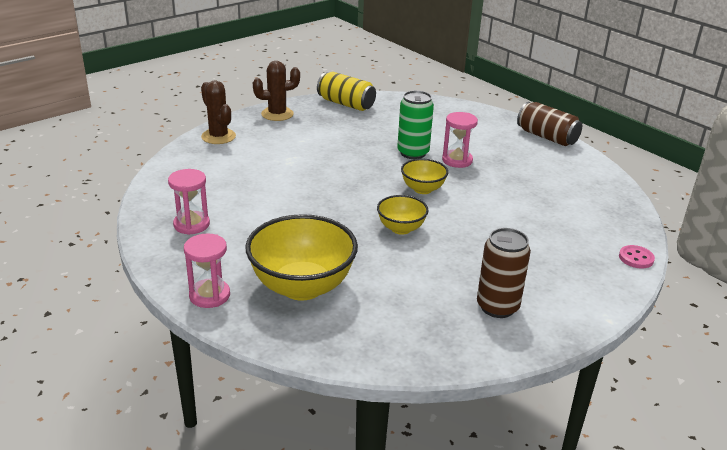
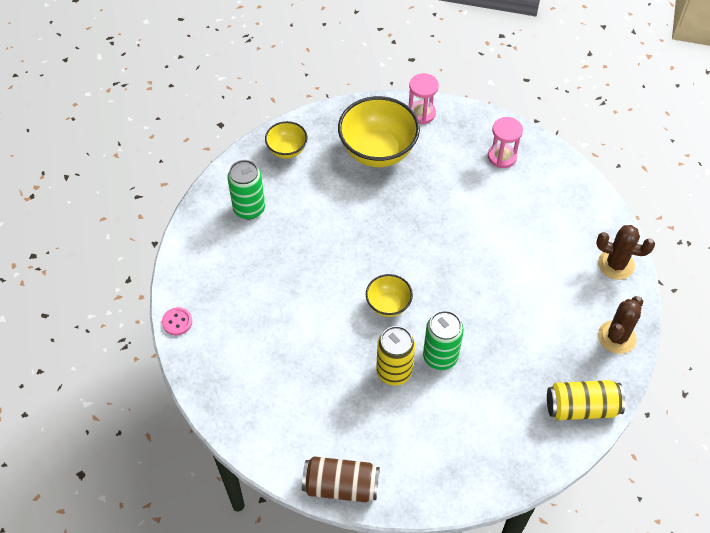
camera: 145 degrees right, 25 degrees up
yellow bowl [377,195,429,235] -> yellow bowl moved to [265,121,307,159]
pink hourglass [442,112,478,168] -> yellow can [376,326,415,386]
brown can [477,228,531,318] -> green can [227,160,265,219]

